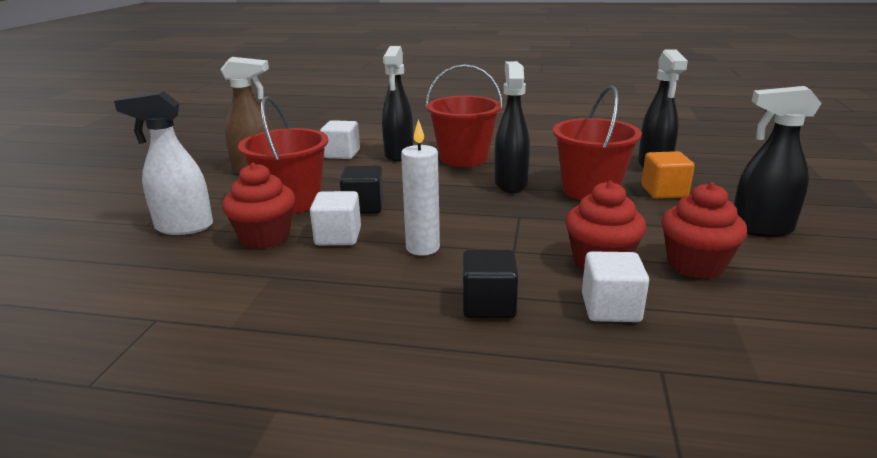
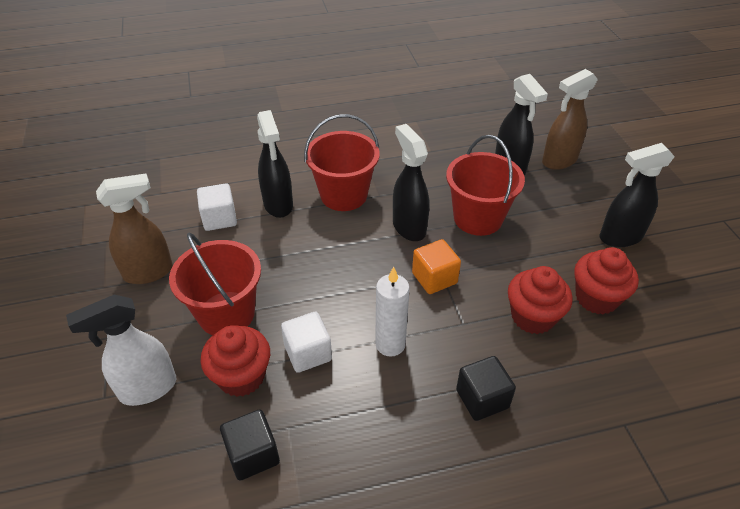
camera: 25 degrees left, 20 degrees up
black cube [340,165,384,214] -> black cube moved to [220,409,280,480]
white cube [582,251,649,322] -> none
orange cube [641,151,695,199] -> orange cube moved to [412,239,461,294]
none -> brown spray bottle [542,69,598,170]

